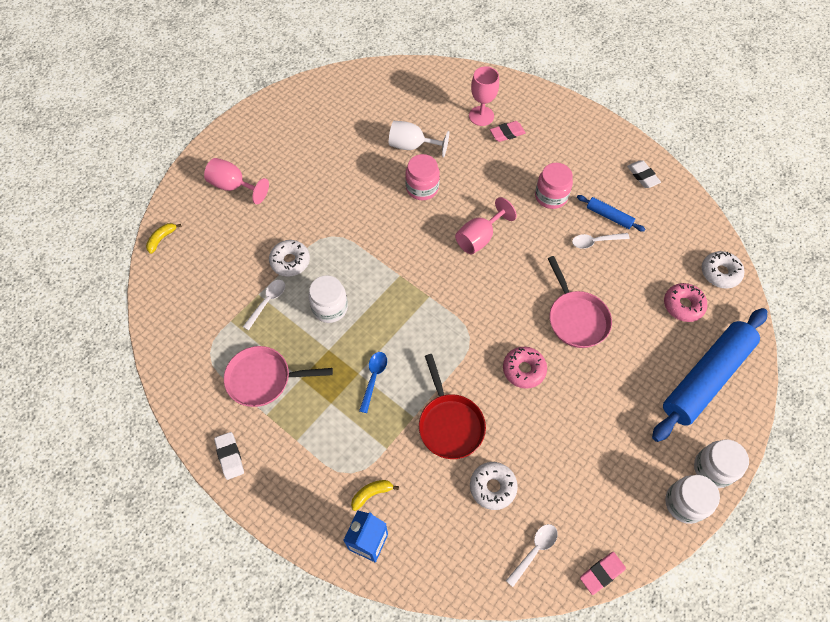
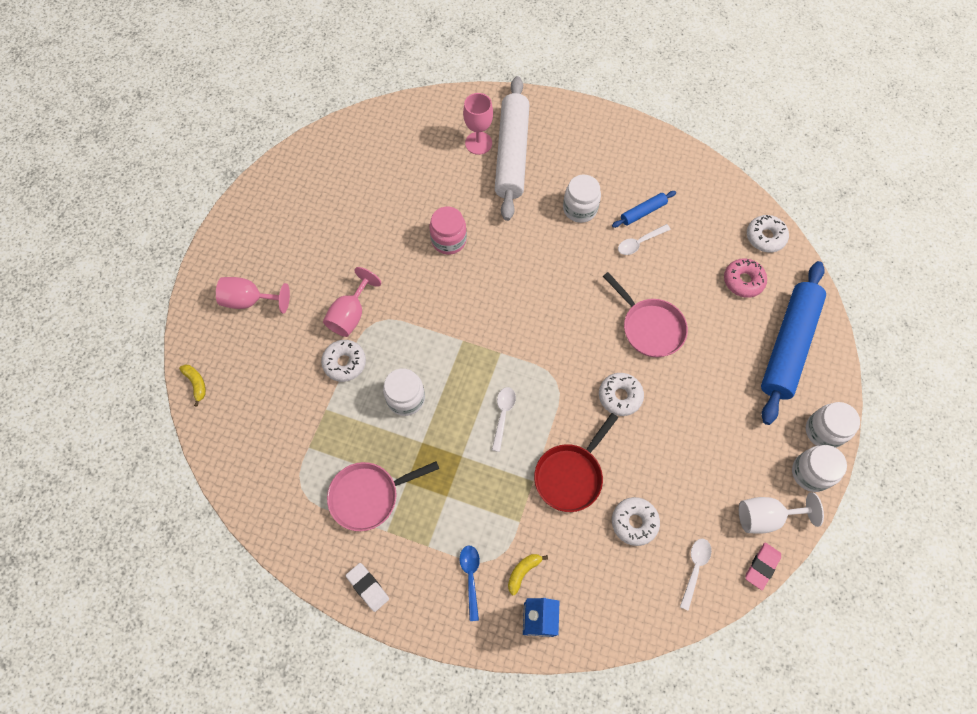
camera: 20 degrees left, 5 degrees up
yellow banana [146,223,181,254] -> yellow banana turned 135 degrees clockwise [179,365,206,407]
white spoon [243,280,285,330] -> white spoon moved to [492,387,516,452]
blue spoon [359,352,387,413] -> blue spoon moved to [460,545,480,621]
white goblet [389,121,449,157] -> white goblet moved to [739,492,824,534]
red pan [419,354,486,459] -> red pan turned 75 degrees clockwise [534,413,618,512]
pink goblet [455,197,517,254] -> pink goblet moved to [323,267,381,337]
pink eraser [490,121,526,142] -> white rolling pin [495,76,530,221]
pink donut [503,347,547,389] -> white donut [599,373,644,416]
pink jar [535,163,573,209] -> white jar [563,175,601,223]
blue rolling pin [577,195,645,232] -> blue rolling pin turned 45 degrees counterclockwise [612,191,676,228]
white eraser [627,160,661,188] -> none

